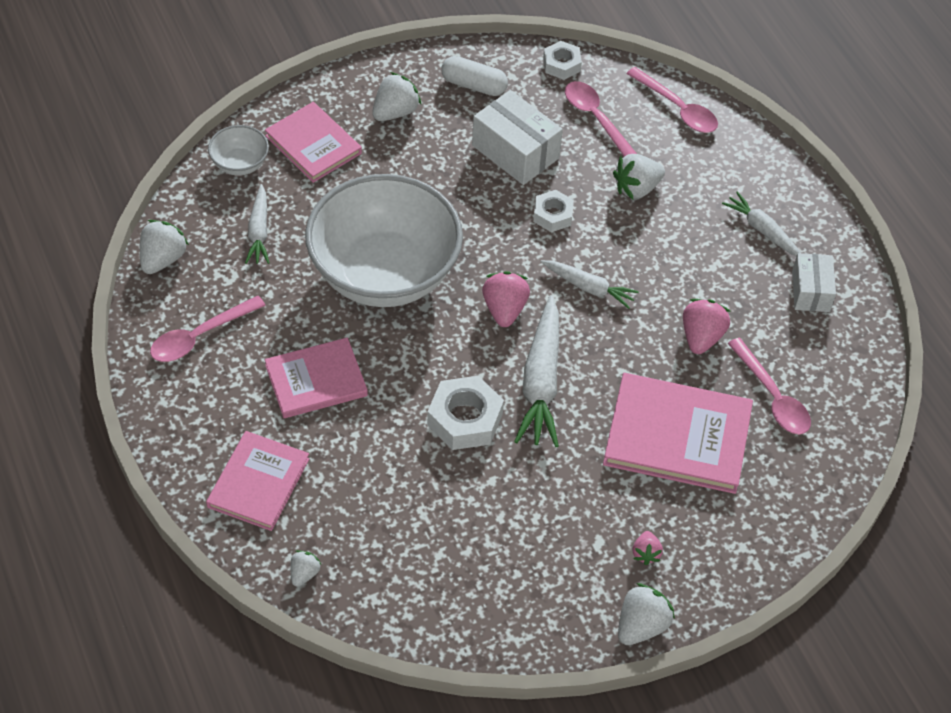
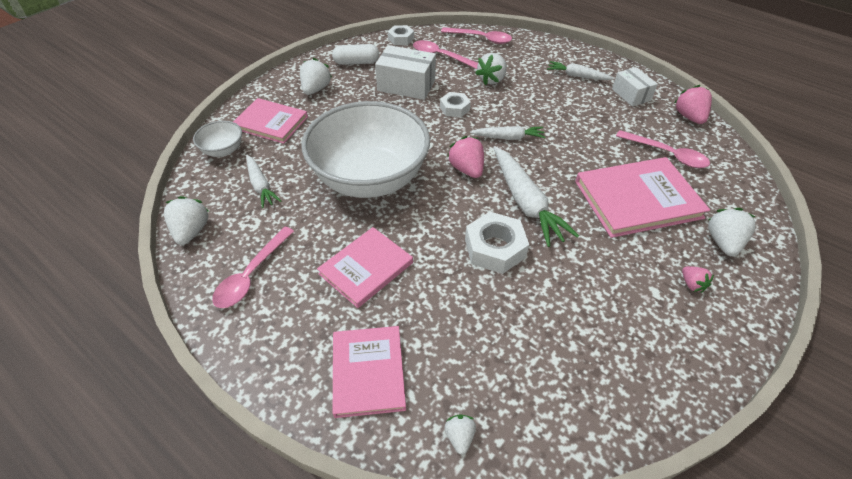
camera: 25 degrees left, 5 degrees down
white strawberry [618,583,675,645] -> white strawberry moved to [708,208,756,256]
pink strawberry [683,299,731,354] -> pink strawberry moved to [674,85,712,124]

